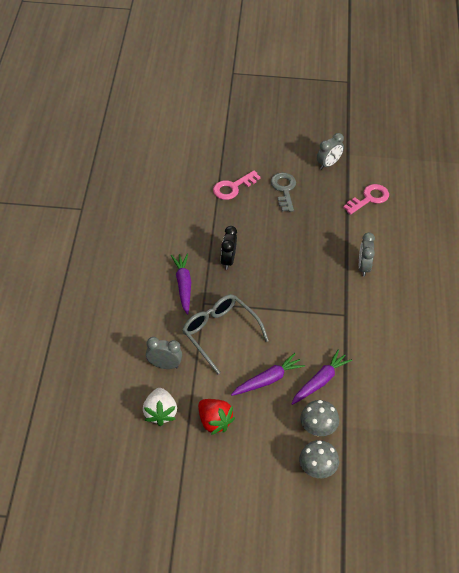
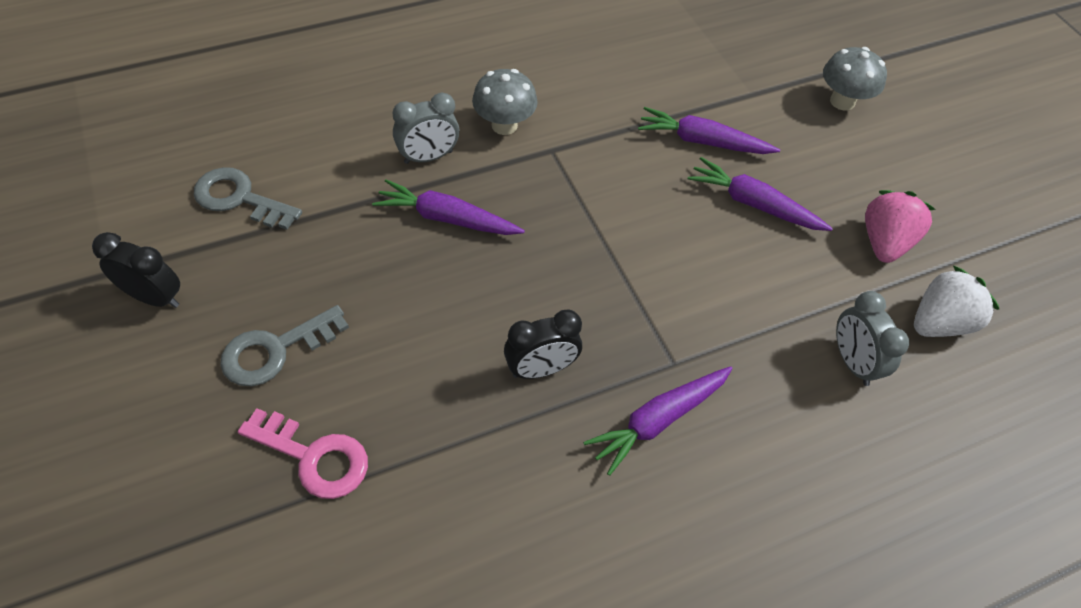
camera: 120 degrees left, 5 degrees up
grey glasses [182,294,269,374] -> none
red strawberry [198,399,235,435] -> pink strawberry [865,190,936,263]
grey mushroom [300,400,339,436] -> grey mushroom moved to [472,69,538,135]
grey clock [317,133,344,170] -> black clock [92,232,180,308]
pink key [343,184,389,215] -> grey key [194,167,302,230]
none -> purple carrot [372,179,525,235]

